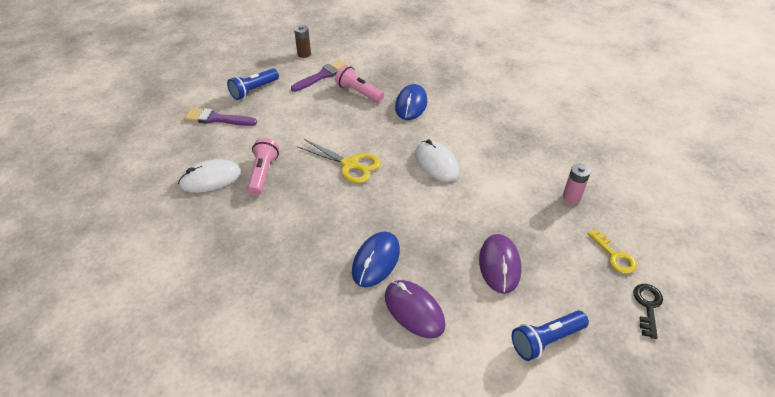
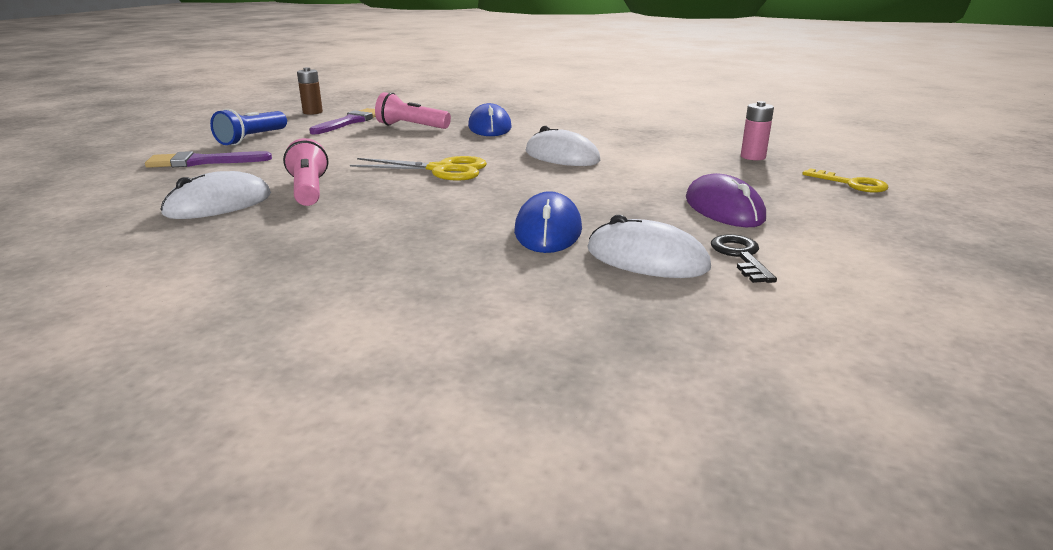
camera: 20 degrees left, 20 degrees down
purple mouse [385,280,446,338] -> white mouse [587,215,711,278]
blue flashlight [512,311,589,361] -> none
black key [633,284,663,339] -> black key moved to [711,235,777,283]

